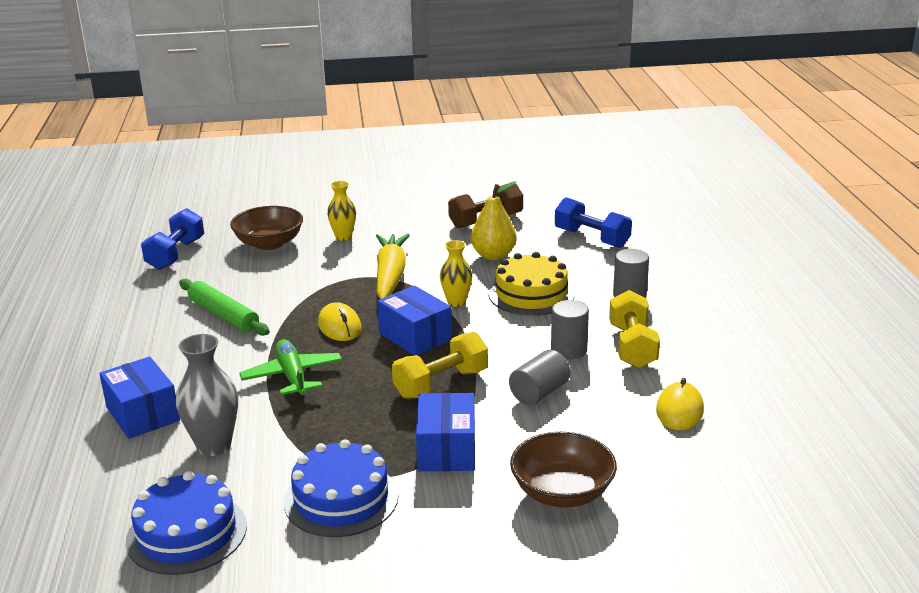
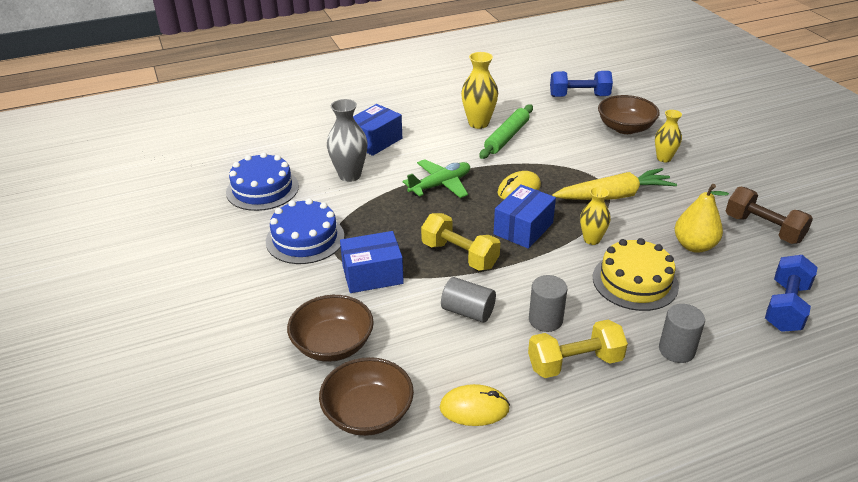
camera: 75 degrees right, 10 degrees up
none -> brown bowl [319,357,414,436]
none -> yellow vase [461,52,498,129]

